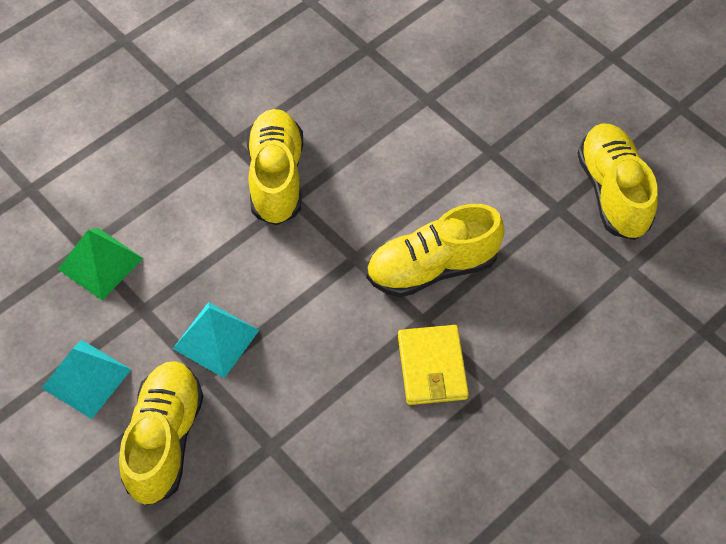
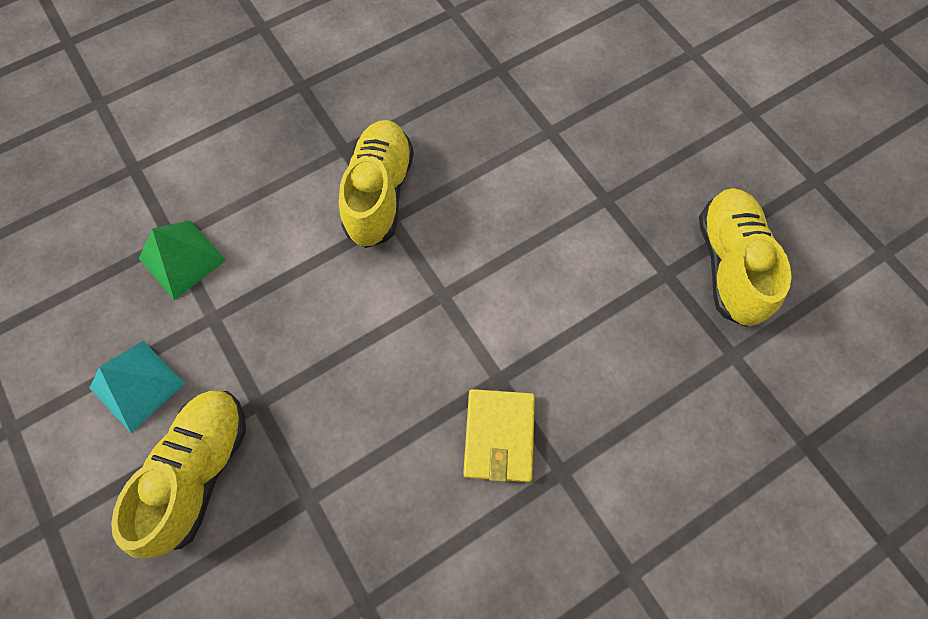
camera: 10 degrees right, 10 degrees up
turquoise pyramid [173,302,259,378] -> none
yellow shoe [366,204,505,297] -> none

